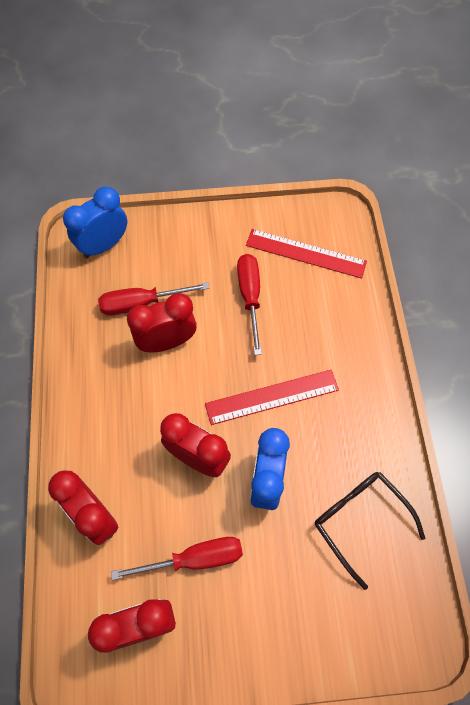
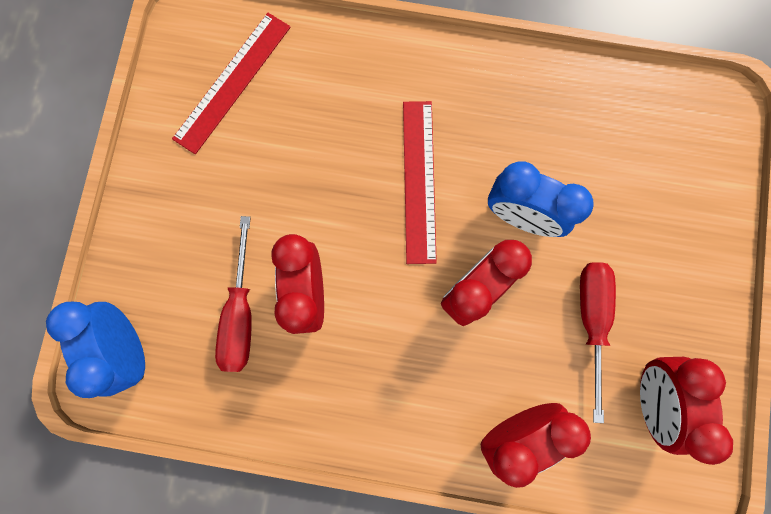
camera: 75 degrees left, 15 degrees up
red screwdriver [237,254,262,355] -> none
black glasses [315,472,426,590] -> none

